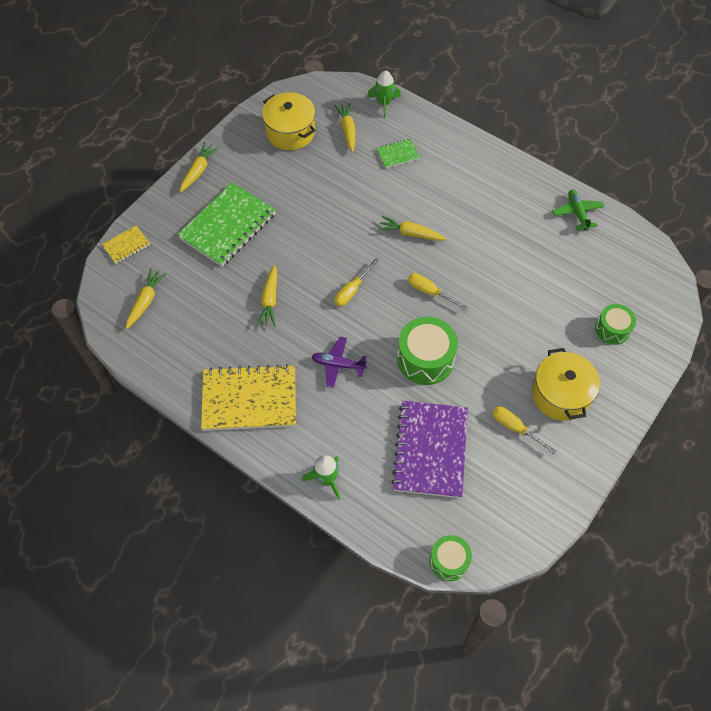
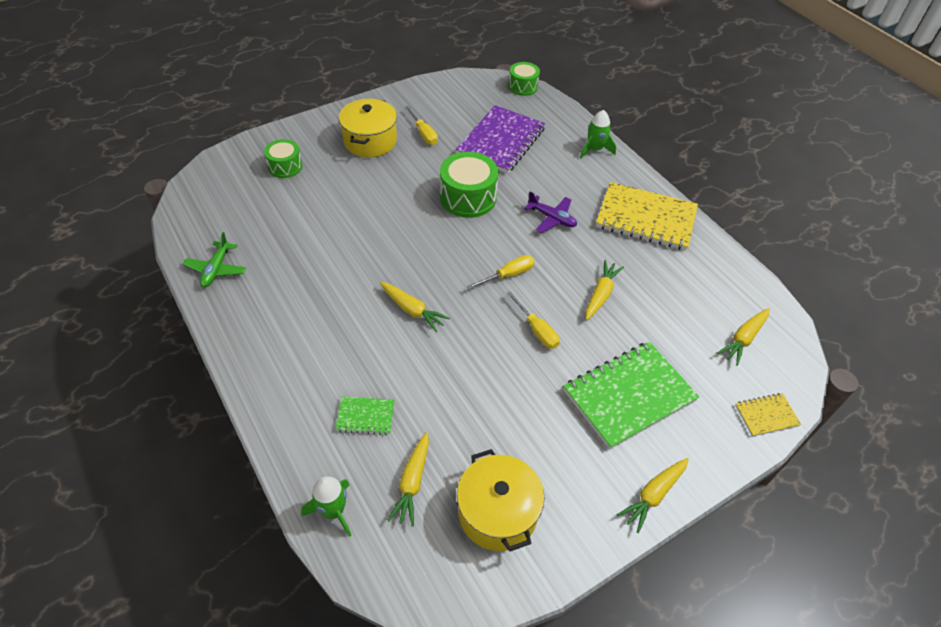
camera: 160 degrees left, 10 degrees down
yellow screwdriver [408,273,468,310] -> yellow screwdriver moved to [507,291,560,349]

